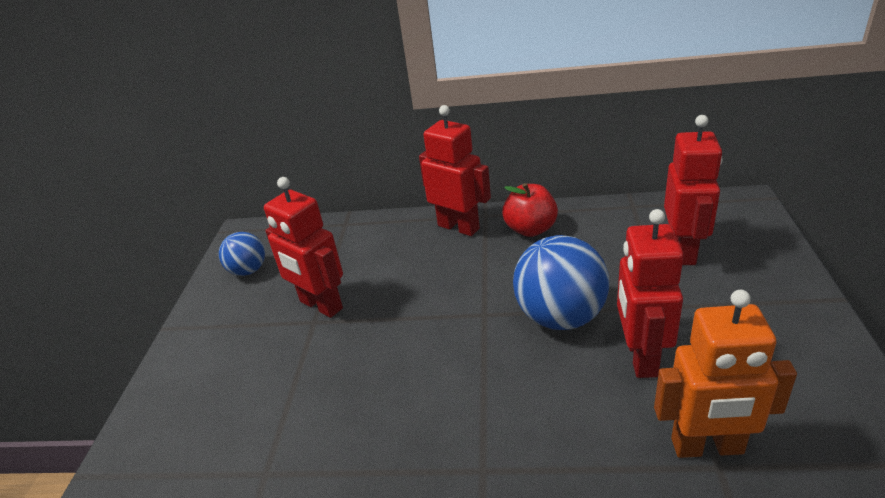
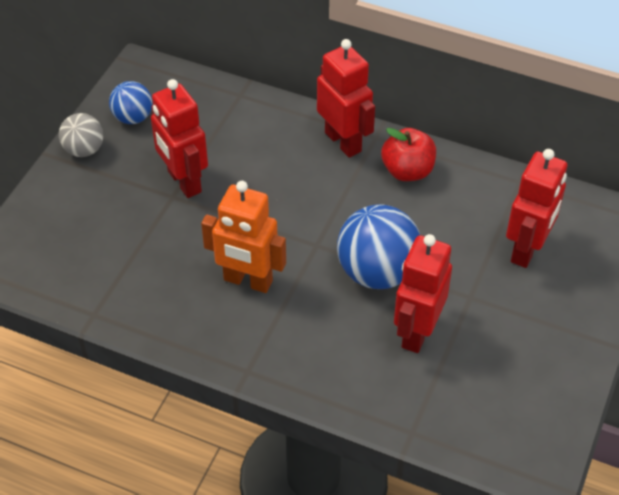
camera: 15 degrees right, 15 degrees up
orange robot [654,290,797,458] -> orange robot moved to [201,181,286,293]
none -> grey ball [59,113,103,157]

